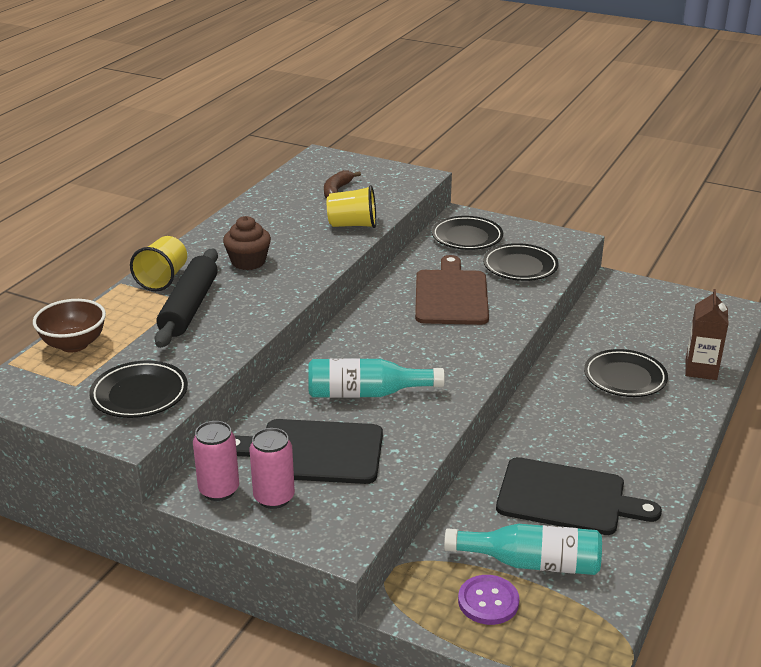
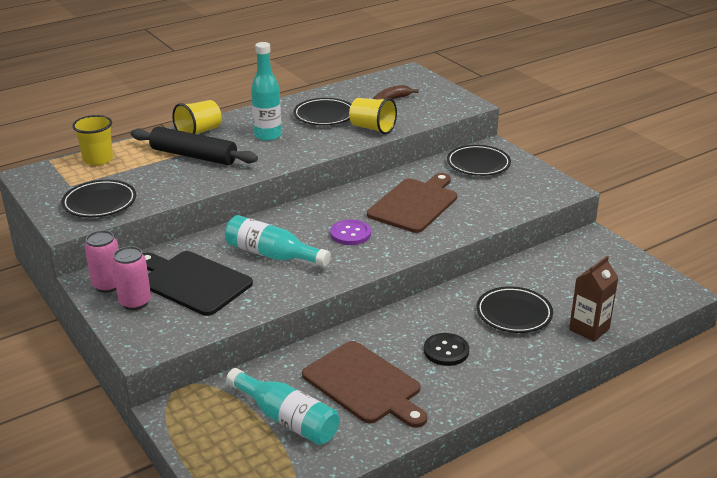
camera: 30 degrees right, 0 degrees up
brown bowl [33,299,106,353] -> yellow cup [72,115,113,166]
black rolling pin [155,249,218,348] -> black rolling pin turned 75 degrees clockwise [131,127,258,165]
brown cupcake [223,216,271,270] -> turquoise bottle [251,42,282,141]
purple button [458,575,519,625] -> purple button moved to [330,219,371,245]
black plate [483,243,559,281] -> black plate moved to [293,98,351,125]
black cutting board [496,457,662,535] -> brown cutting board [302,341,427,428]
none -> black button [424,333,469,366]

